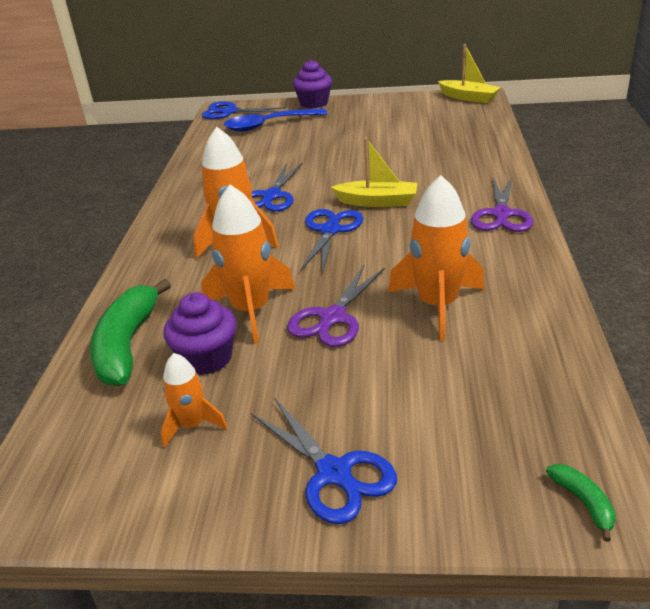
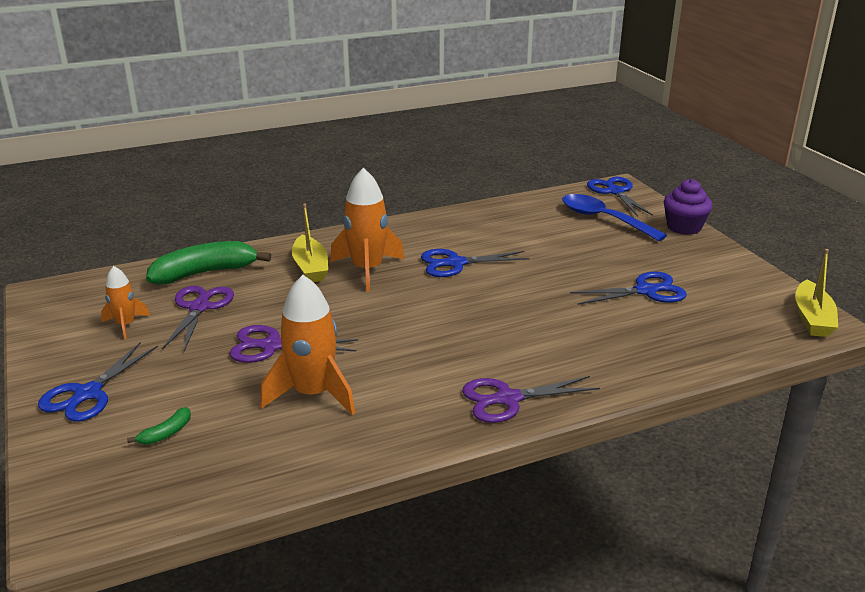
camera: 60 degrees right, 5 degrees down
purple cupcake [164,292,236,375] -> purple scissors [162,286,234,352]
orange rocket [201,184,295,344] -> none
blue scissors [300,209,363,273] -> blue scissors moved to [570,272,687,305]
yellow boat [331,138,418,207] -> yellow boat moved to [292,203,328,282]
green banana [546,464,616,542] -> green banana moved to [127,407,191,445]

